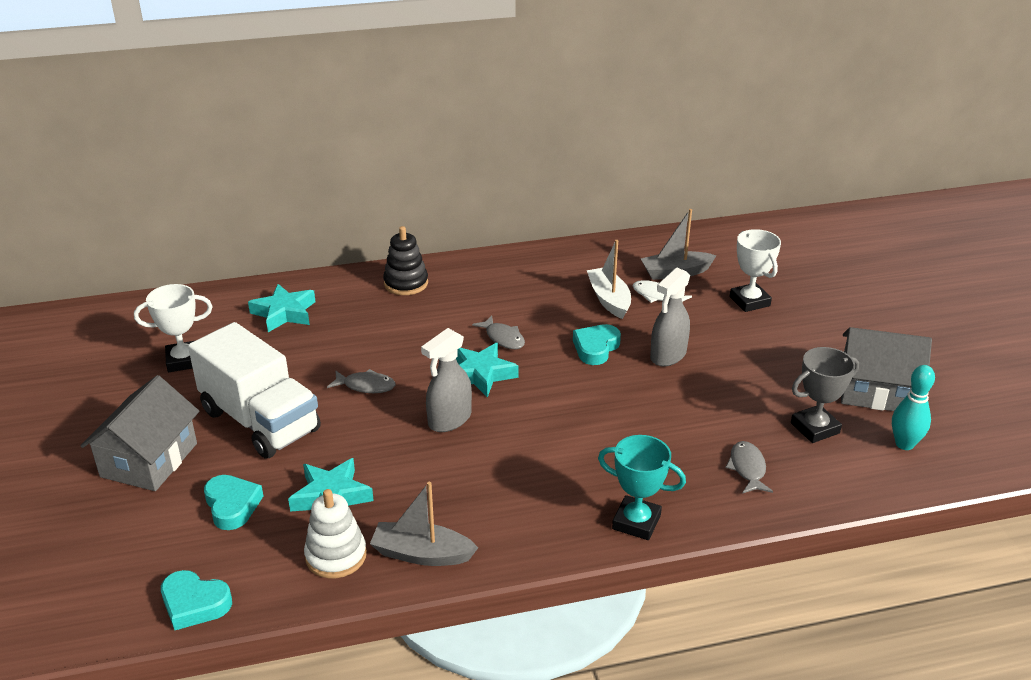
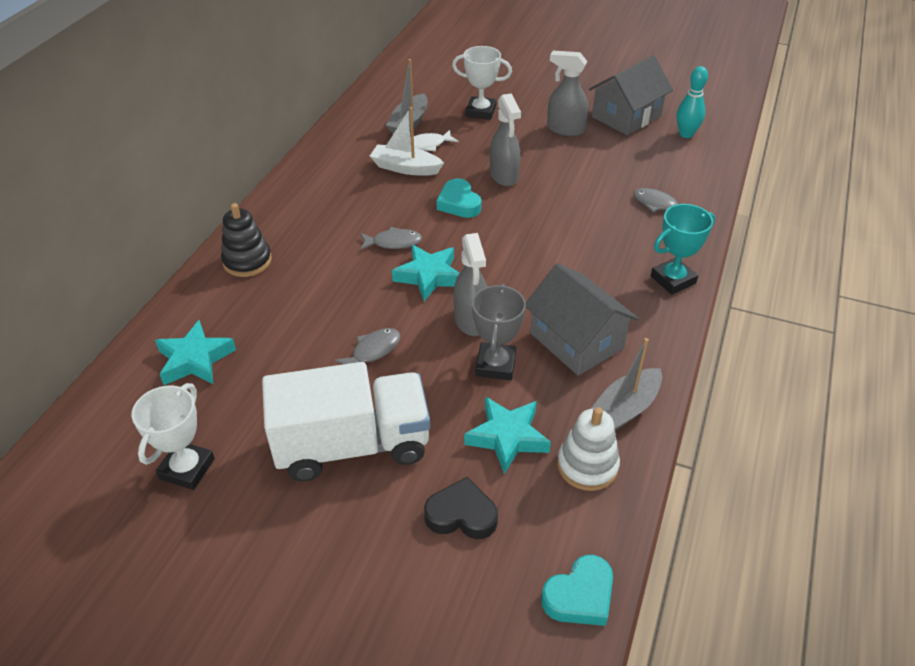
camera: 55 degrees left, 10 degrees up
grey house [81,375,199,491] -> grey house moved to [526,263,639,376]
turquoise heart [204,475,263,530] -> black heart [424,477,498,539]
grey trophy [791,347,859,443] -> grey trophy moved to [472,284,526,380]
none -> grey spray bottle [547,51,589,136]

